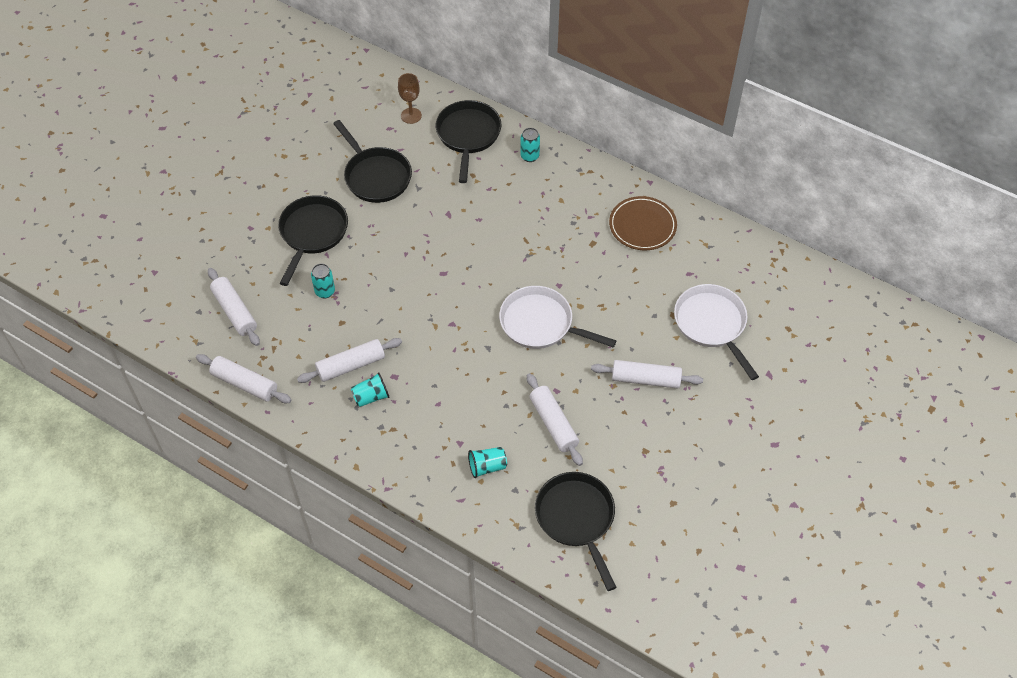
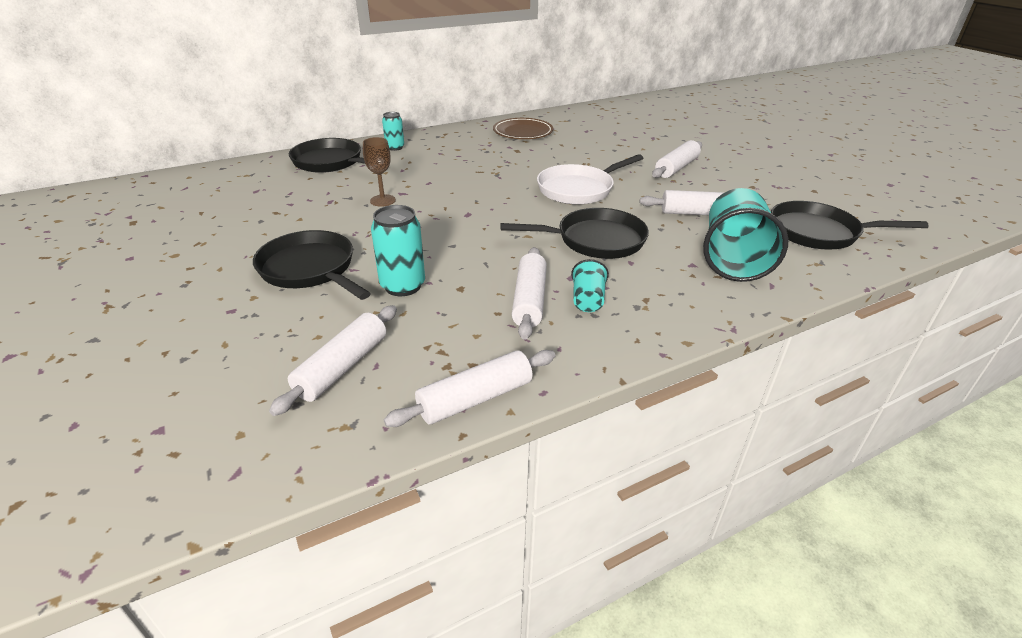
camera: 60 degrees left, 20 degrees down
white rolling pin [208,268,260,346] -> white rolling pin turned 60 degrees counterclockwise [269,305,397,416]
turquoise can [311,264,335,298] -> turquoise can [371,205,425,296], size x1.59
black pan [333,120,412,203] -> black pan moved to [500,208,649,259]
brown goblet [398,73,422,124] -> brown goblet moved to [363,137,396,207]
turquoise cup [468,447,507,478] -> turquoise cup [703,188,788,282], size x2.17
white pan [674,284,759,380] -> none

